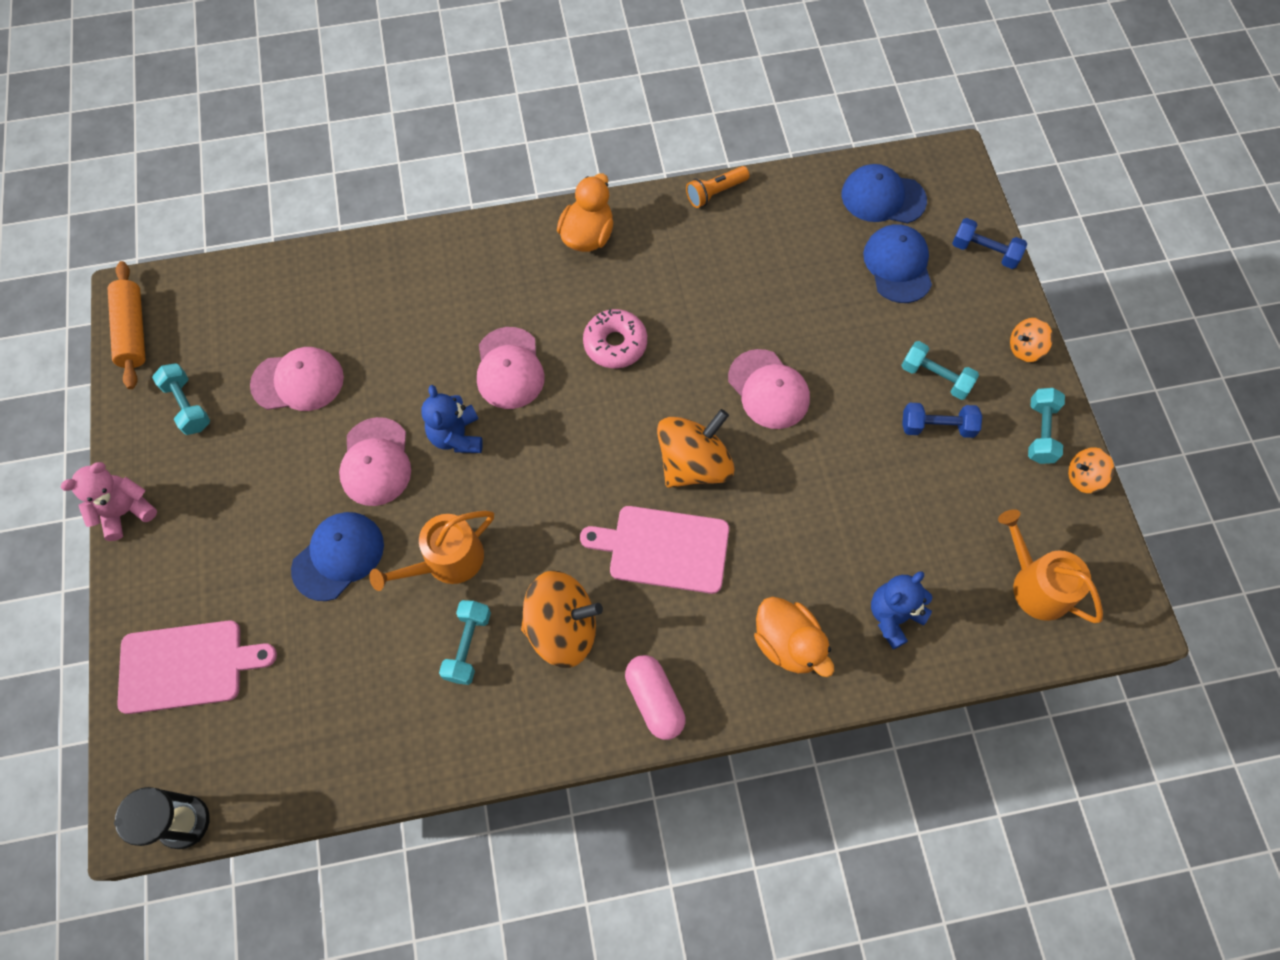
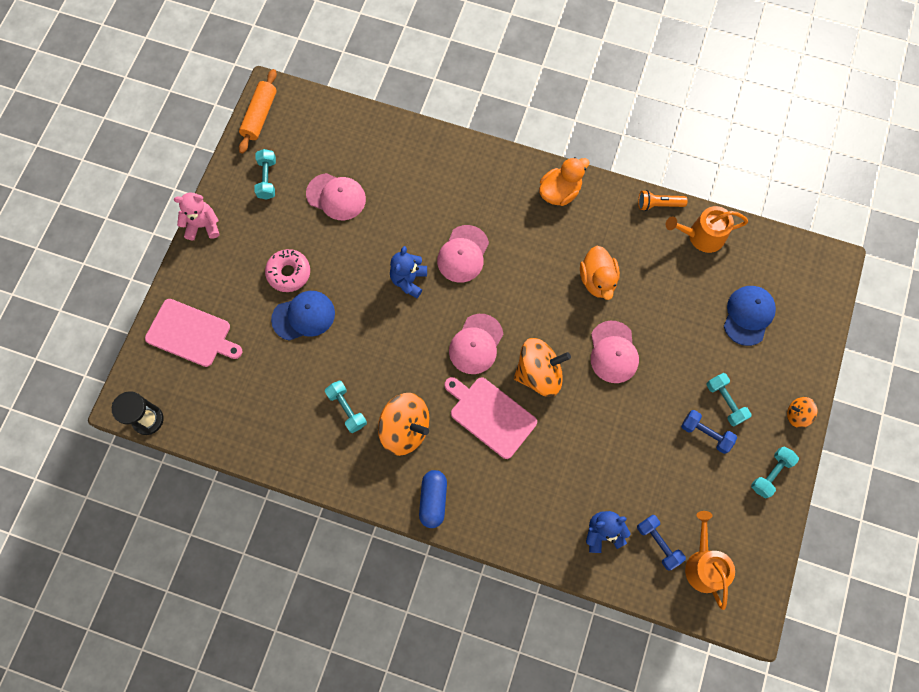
camera: 30 degrees right, 5 degrees up
pink cap [339,417,411,506] -> pink cap moved to [449,314,503,374]
orange watering can [369,511,494,591] -> orange watering can moved to [666,206,748,253]
turquoise dumbbell [439,600,491,685] -> turquoise dumbbell turned 75 degrees counterclockwise [325,380,367,433]
pink donut [583,309,647,368] -> pink donut moved to [265,249,310,292]
pink capsule [625,655,685,740] -> blue capsule [419,470,447,528]
orange duck [754,596,834,677] -> orange duck moved to [580,246,620,300]
blue cap [842,164,927,224] -> none
blue dumbbell [952,218,1027,269] -> blue dumbbell moved to [637,515,686,571]
orange spinning top [1068,447,1114,493] -> none

